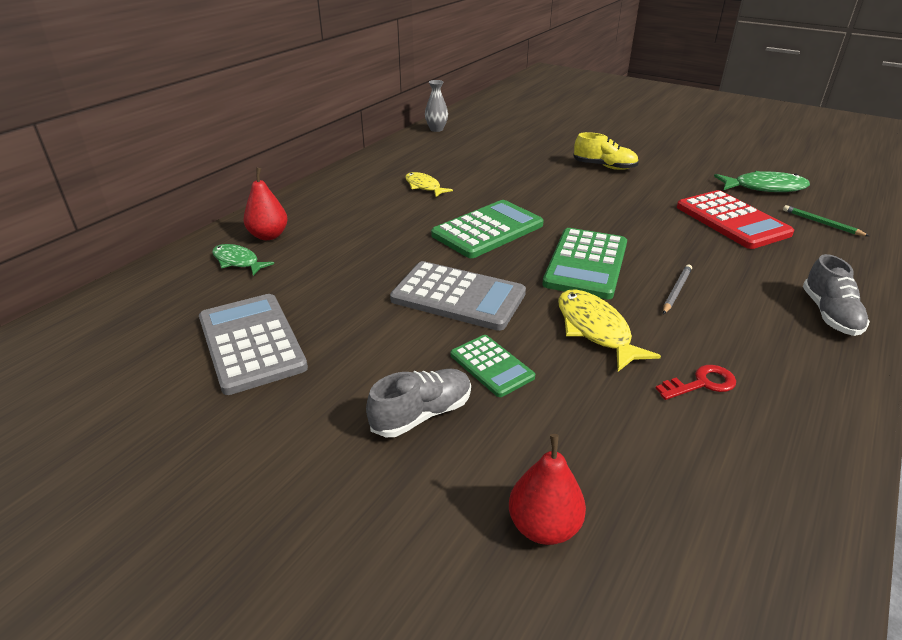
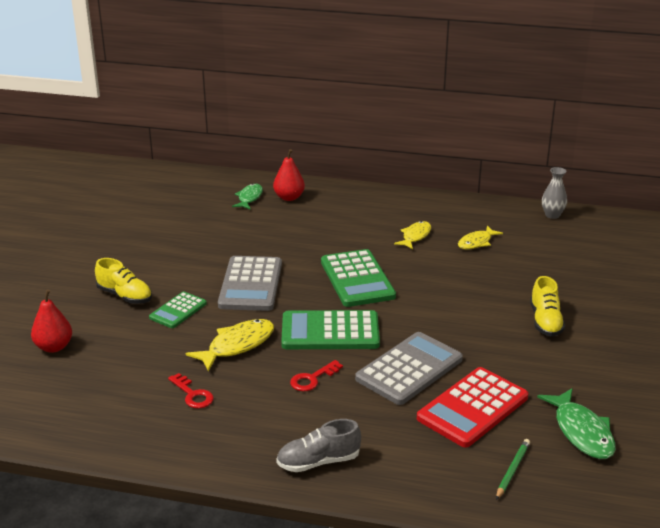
camera: 70 degrees right, 5 degrees down
grey calculator [199,294,308,395] -> grey calculator moved to [355,332,463,405]
grey shoe [366,369,471,437] -> yellow shoe [95,258,152,304]
green calculator [431,200,544,258] -> green calculator turned 45 degrees clockwise [321,249,396,307]
grey pencil [663,264,692,314] -> red key [290,360,343,391]
none -> yellow fish [458,226,503,249]

